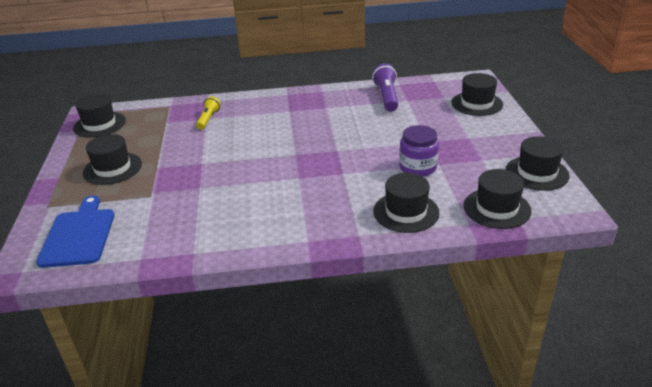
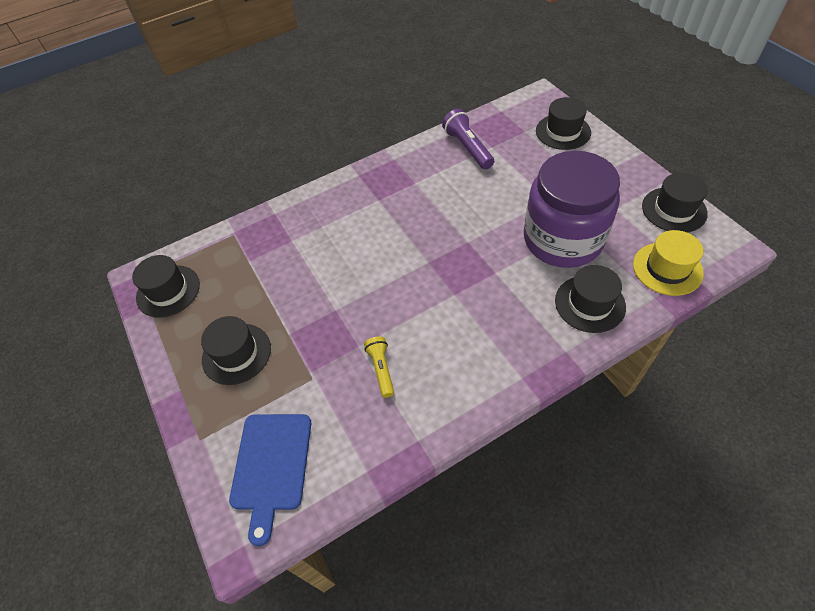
camera: 20 degrees left, 20 degrees up
blue cutting board [36,195,114,268] -> blue cutting board turned 150 degrees counterclockwise [229,414,311,546]
yellow flashlight [196,97,220,130] -> yellow flashlight moved to [364,337,394,398]
purple jar [399,125,439,177] -> purple jar [524,151,620,268], size x1.99
black hat [464,169,531,229] -> yellow hat [633,230,704,296]

